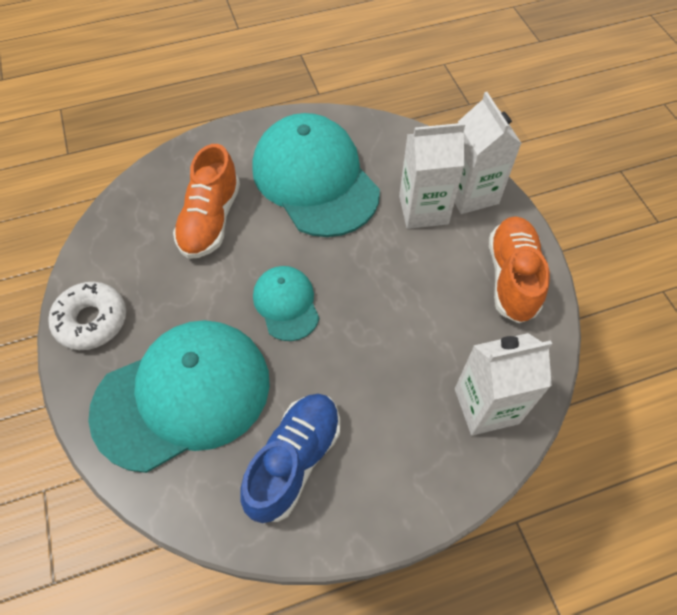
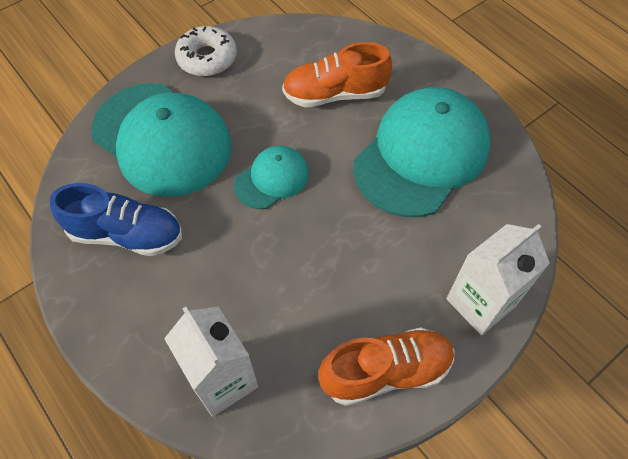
camera: 70 degrees right, 0 degrees up
white carton [399,123,465,229] -> none

